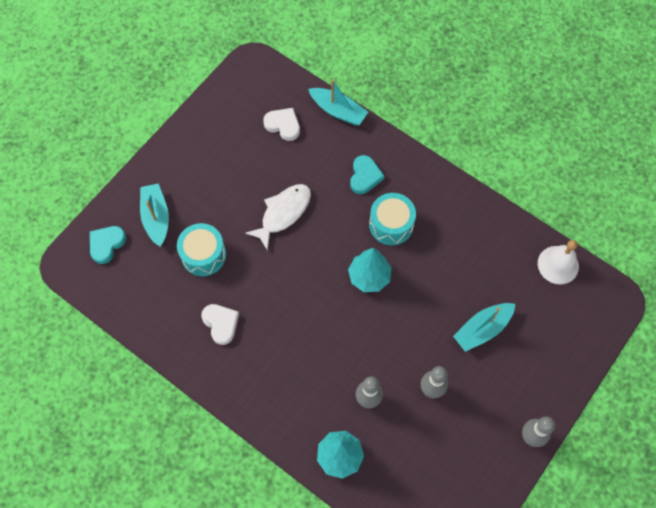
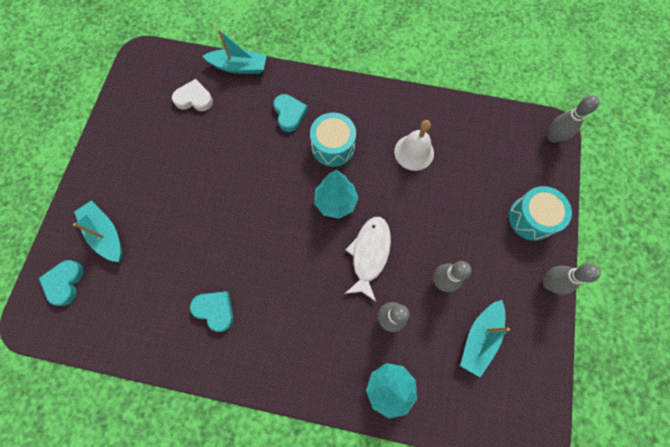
camera: 25 degrees left, 5 degrees up
turquoise drum [177,223,226,276] -> turquoise drum moved to [509,186,572,241]
white heart [201,304,239,345] -> turquoise heart [190,291,233,332]
white fish [245,184,311,251] -> white fish moved to [345,217,391,302]
turquoise boat [453,303,515,352] -> turquoise boat moved to [460,300,510,377]
white bell [538,240,579,284] -> white bell moved to [394,120,434,171]
none -> grey bowling pin [548,95,600,143]

